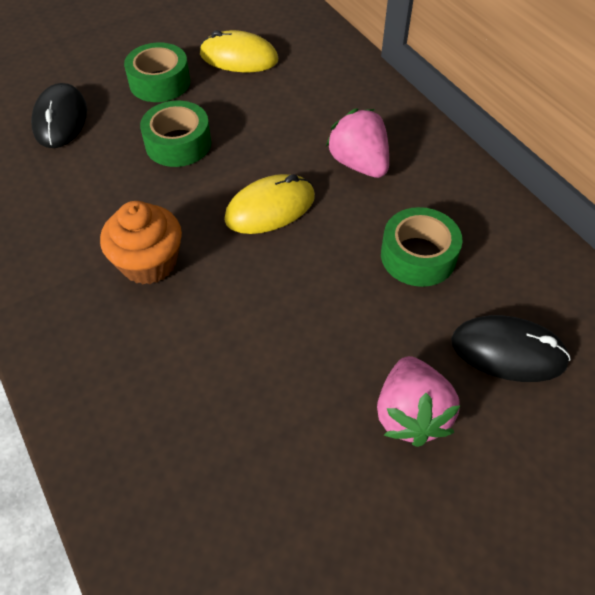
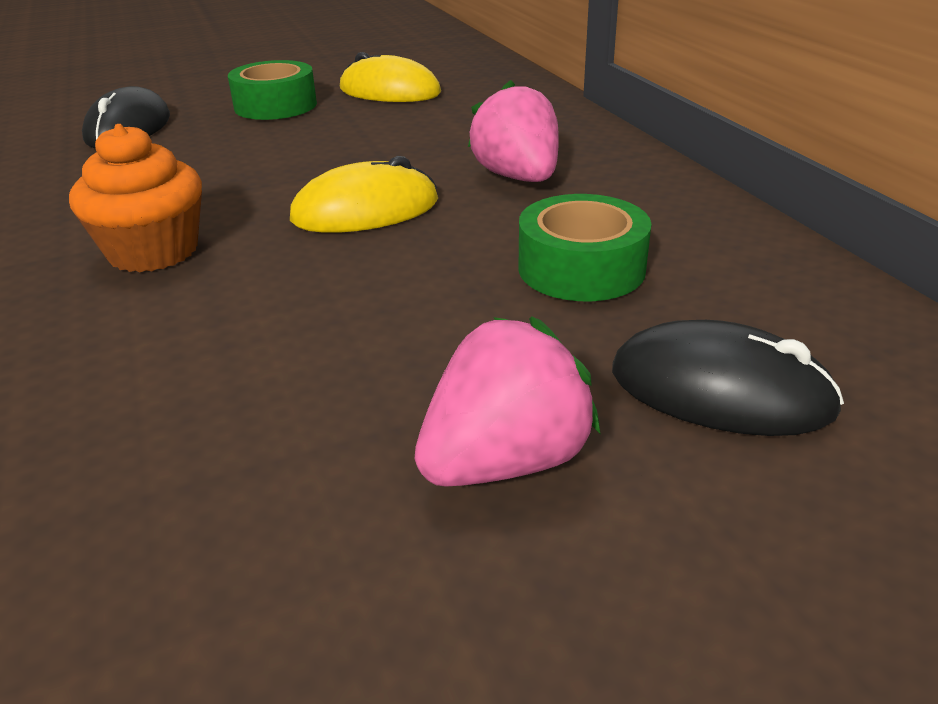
camera: 10 degrees right, 20 degrees down
green tape [140,101,211,167] -> none
pink strawberry [377,356,460,447] -> pink strawberry turned 135 degrees counterclockwise [415,316,601,487]

